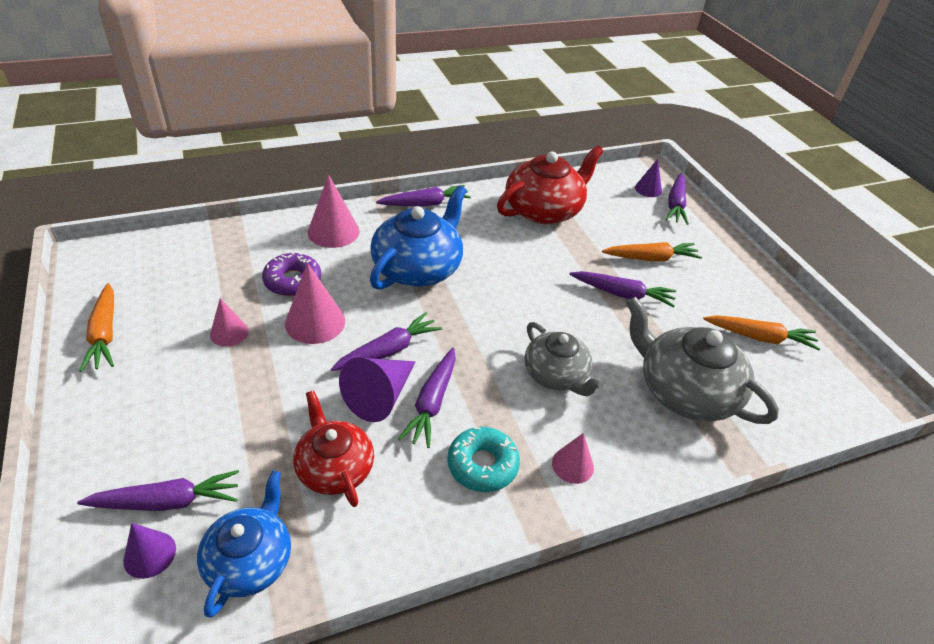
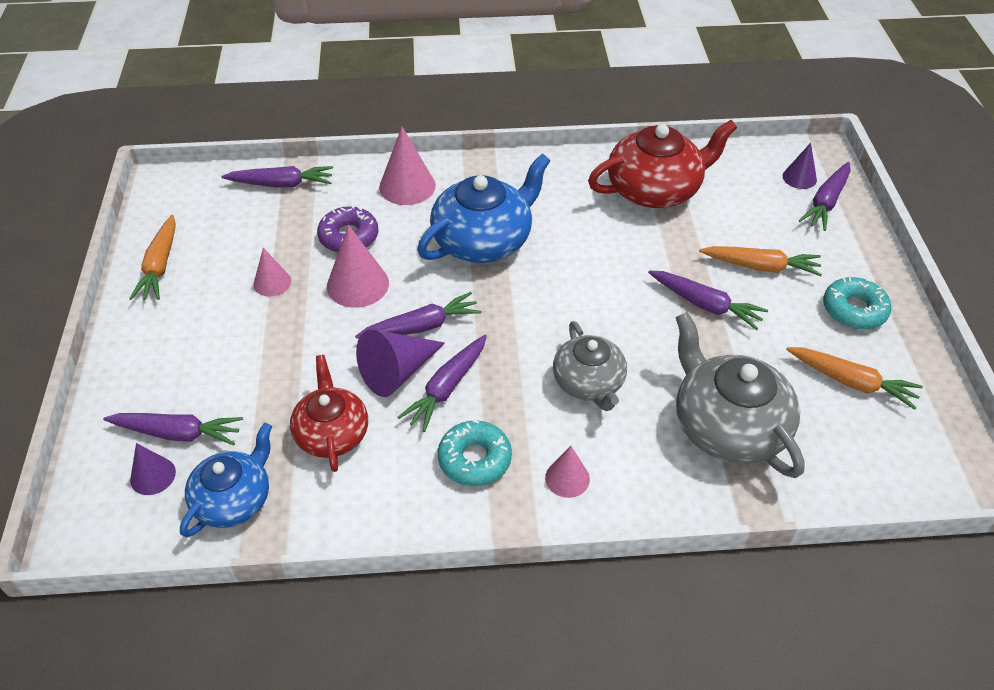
camera: 20 degrees right, 5 degrees up
purple carrot [376,185,471,206] -> purple carrot moved to [221,166,333,188]
none -> turquoise donut [823,277,891,330]

